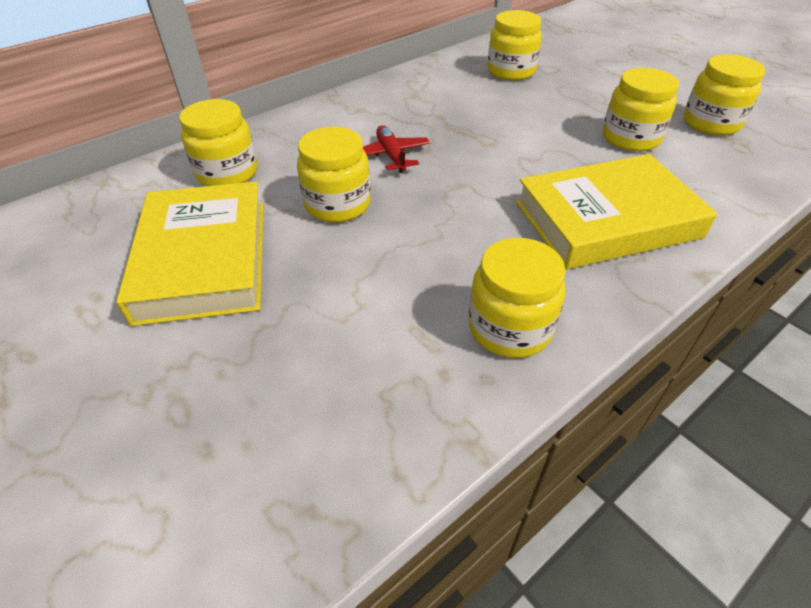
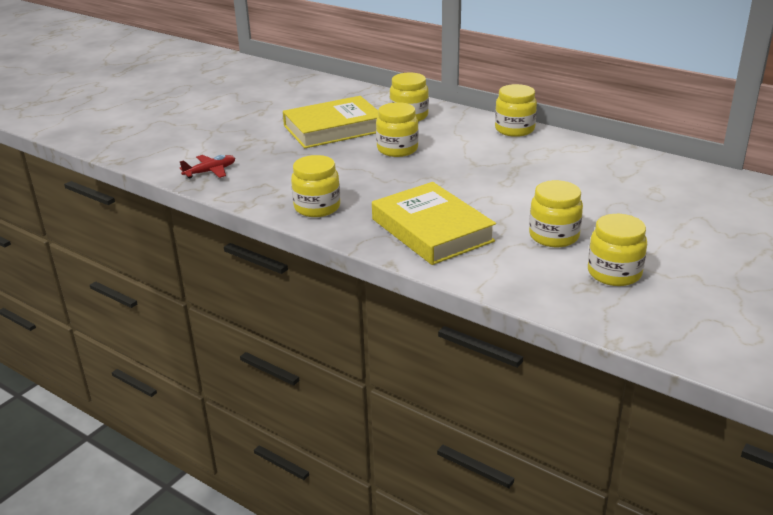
camera: 75 degrees right, 15 degrees down
red plane [363,125,430,173] -> red plane moved to [180,155,235,178]
yellow jar [487,10,542,81] -> yellow jar moved to [495,84,537,137]

